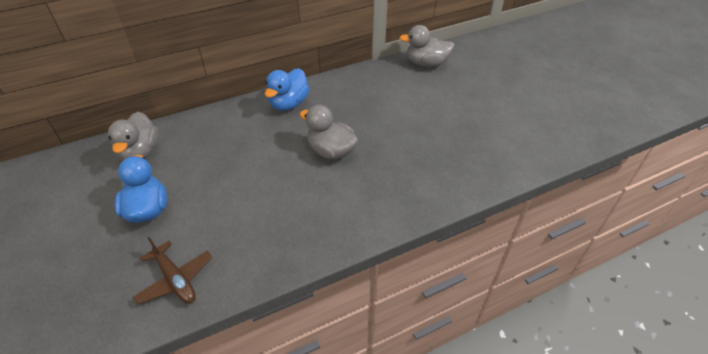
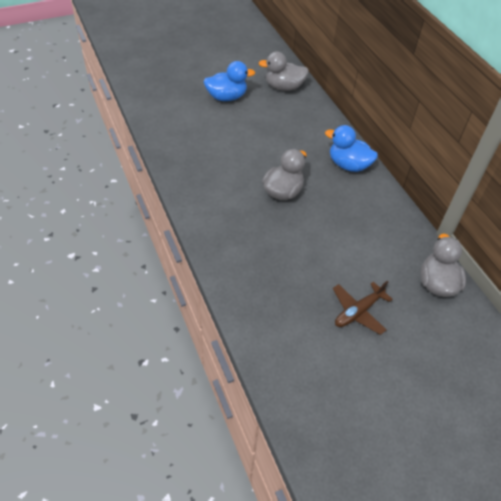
camera: 90 degrees right, 5 degrees up
brown plane [133,237,212,304] -> brown plane moved to [333,281,393,335]

